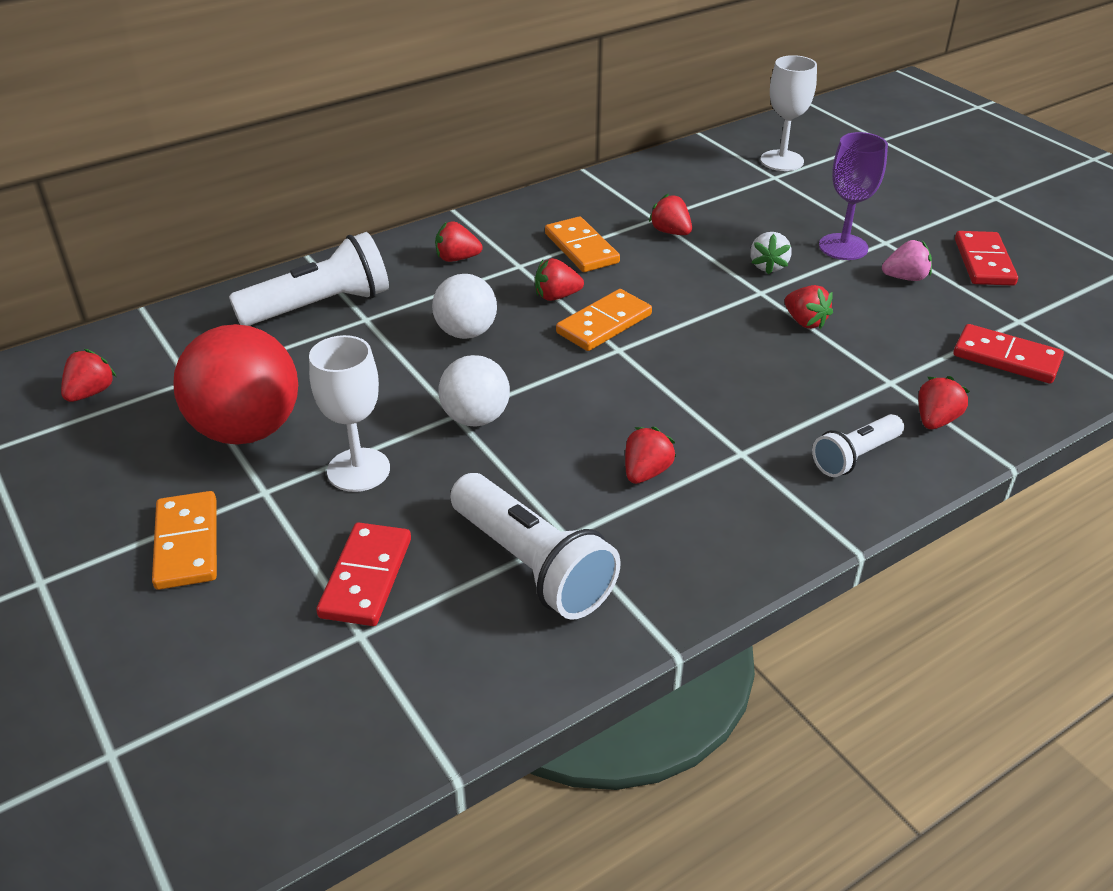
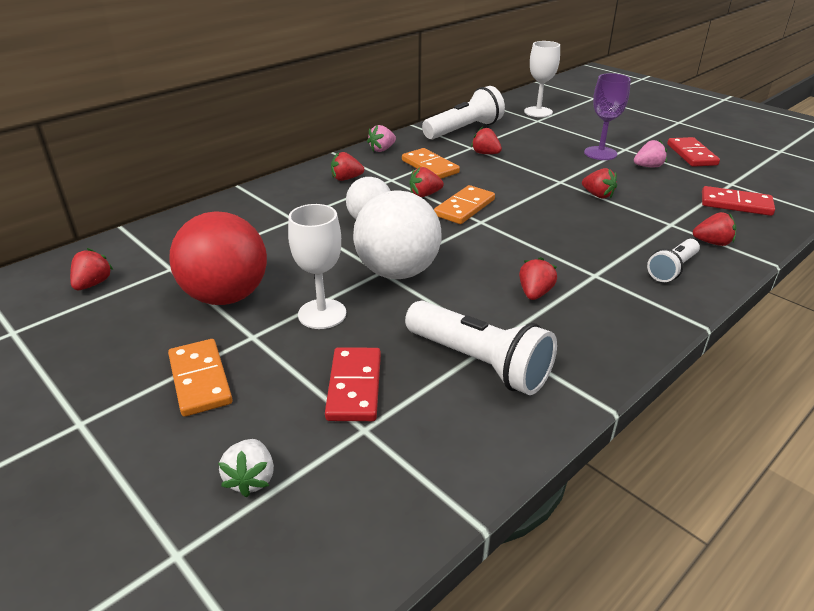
camera: 10 degrees left, 5 degrees down
white flashlight [229,232,389,326] -> white flashlight moved to [422,86,505,139]
white ball [439,355,510,427] -> white ball [353,190,441,279], size x1.64
white strawberry [750,232,792,275] -> white strawberry moved to [218,439,274,497]
red strawberry [918,376,970,429] -> red strawberry turned 75 degrees clockwise [693,212,736,246]
none -> pink strawberry [367,125,396,152]

